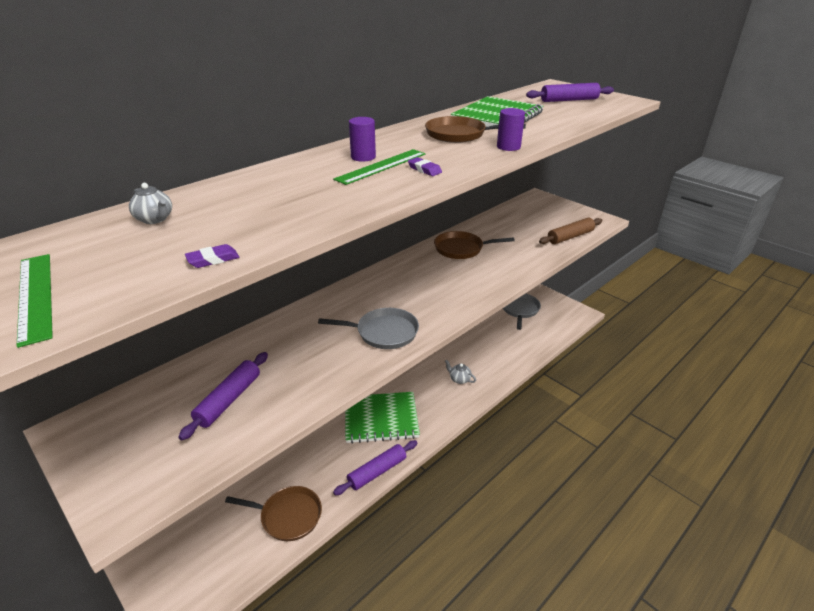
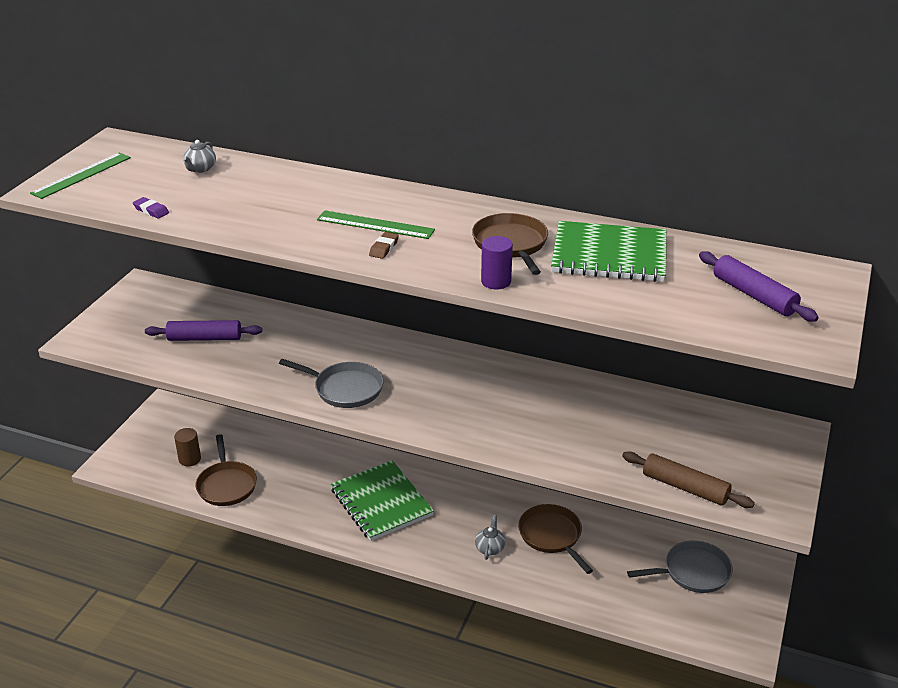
camera: 65 degrees right, 0 degrees up
grey pan [318,308,419,349] -> grey pan turned 45 degrees counterclockwise [279,359,383,408]
purple rolling pin [333,440,417,495] -> none
purple cylinder [349,117,376,162] -> none
purple eraser [408,157,442,176] -> brown eraser [369,232,399,259]
brown pan [434,231,515,259] -> brown pan moved to [518,504,593,574]
none -> brown cylinder [174,428,201,466]

